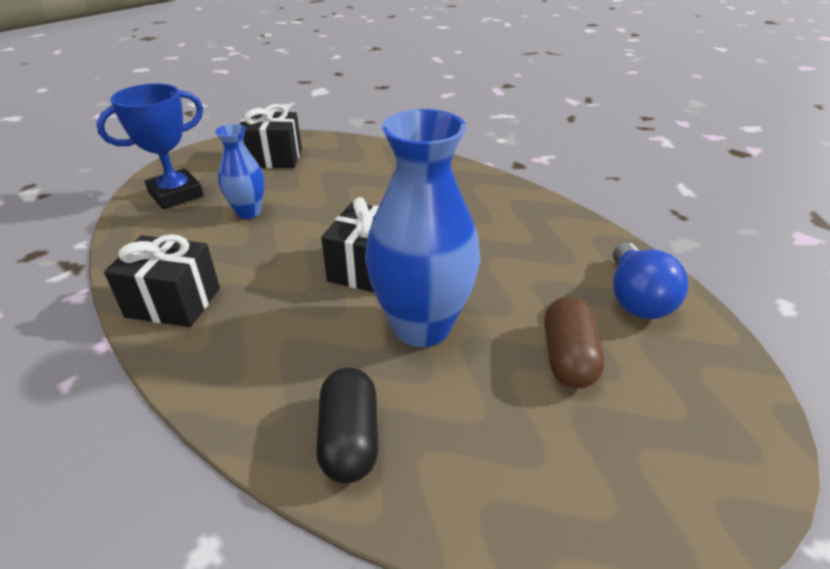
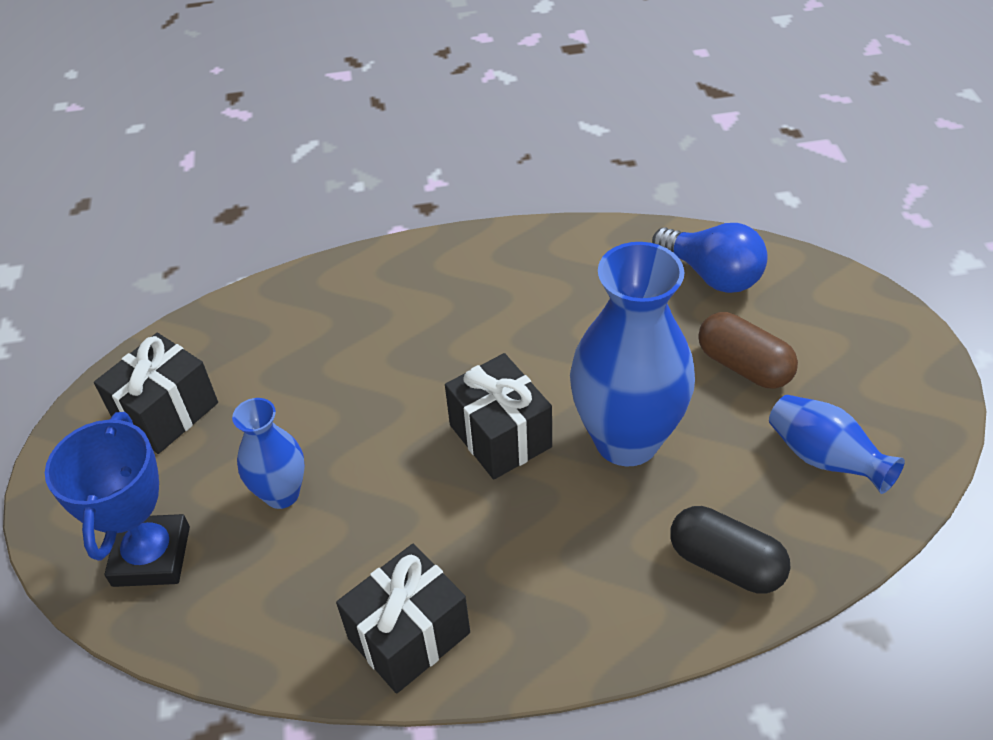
camera: 50 degrees left, 10 degrees up
none -> blue vase [769,395,905,494]

